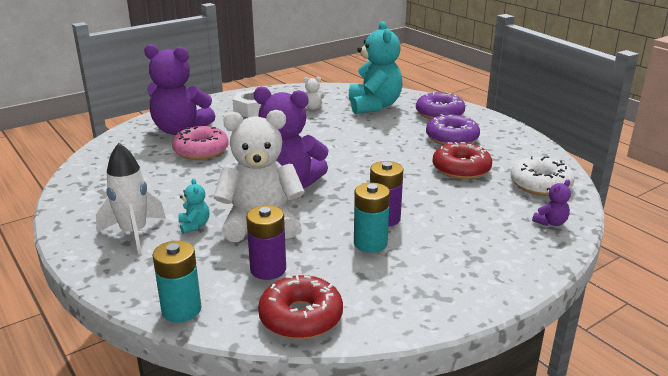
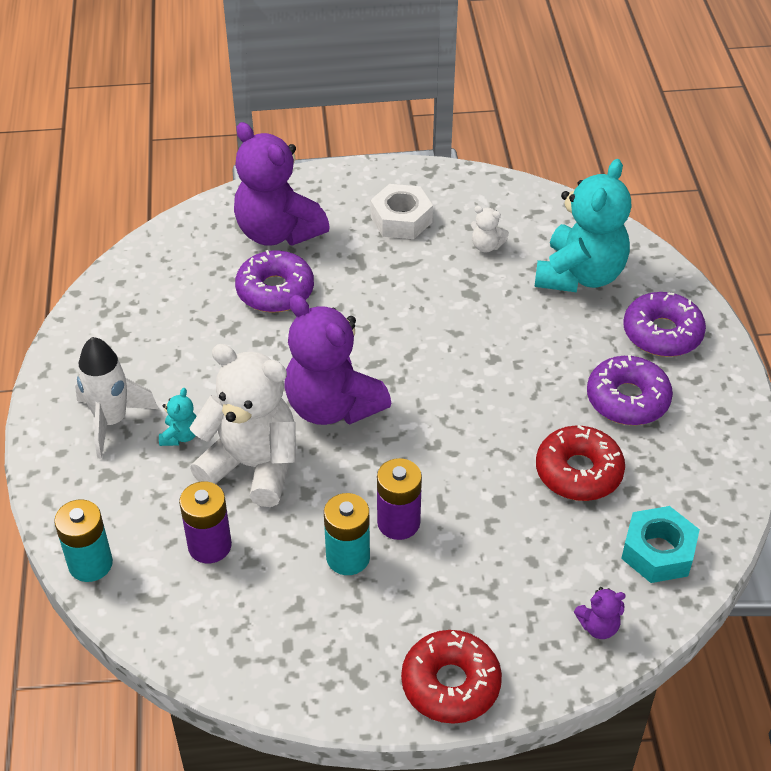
camera: 30 degrees right, 20 degrees up
pink donut [172,126,228,160] -> purple donut [235,250,314,312]
red donut [258,275,343,339] -> red donut moved to [401,630,502,724]
white donut [510,156,575,196] -> turquoise nut [621,506,700,583]

